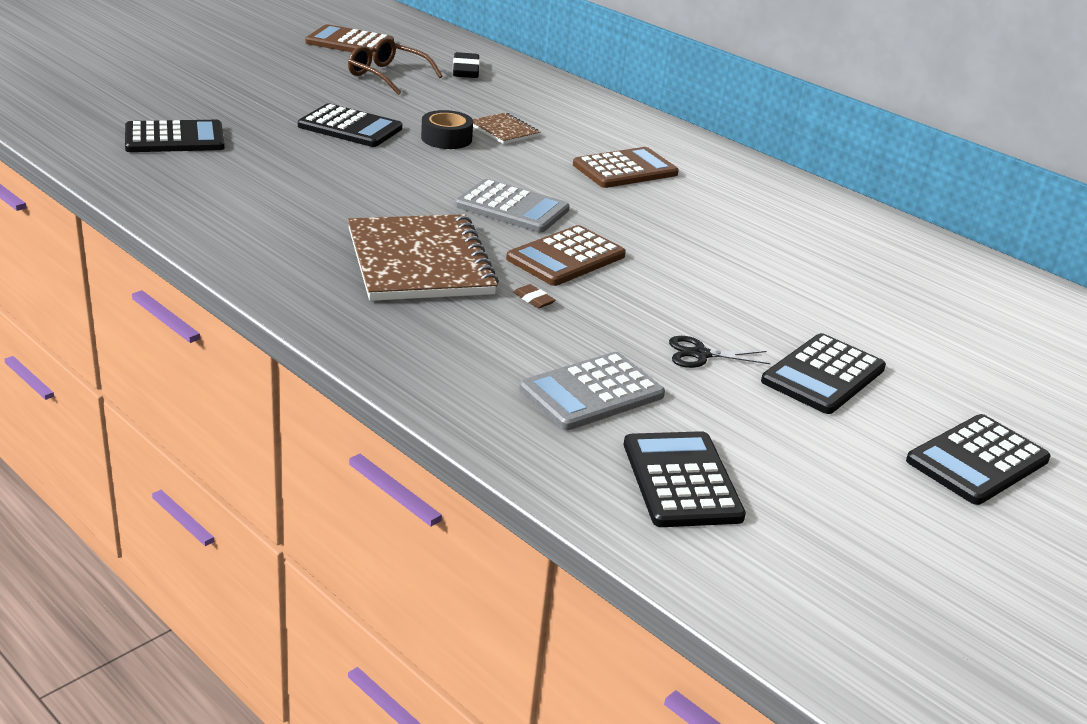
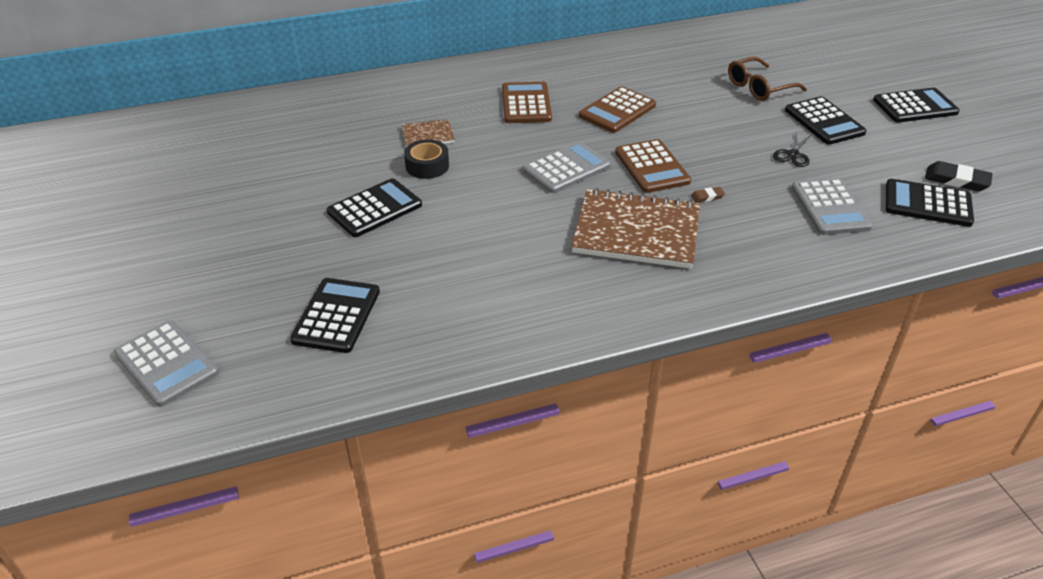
camera: 60 degrees left, 10 degrees up
brown calculator [305,24,394,56] -> brown calculator moved to [579,86,656,133]
brown glasses [348,37,442,95] -> brown glasses moved to [728,57,807,101]
black eraser [453,52,480,78] -> black eraser moved to [925,161,992,191]
black calculator [906,414,1051,505] -> black calculator turned 90 degrees counterclockwise [873,88,960,123]
none -> grey calculator [114,320,219,407]

